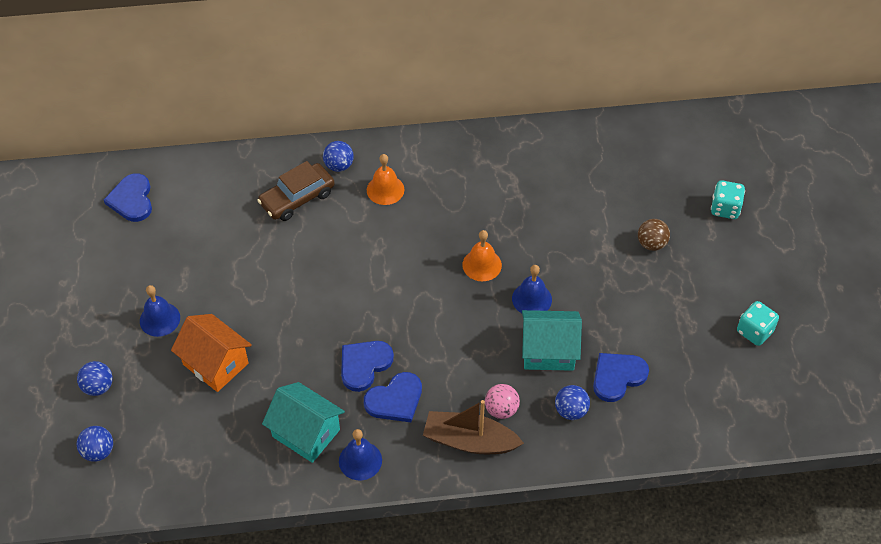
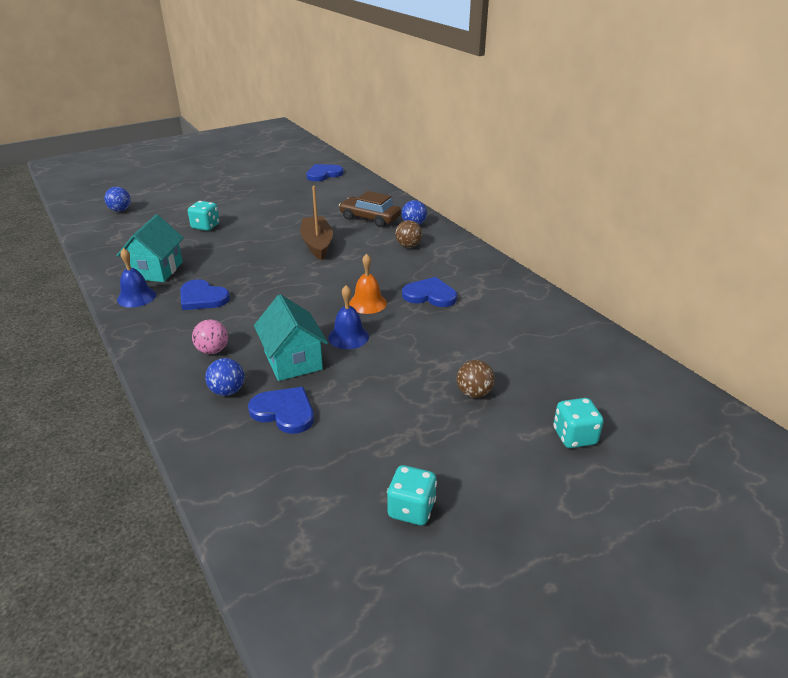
camera: 65 degrees right, 20 degrees down
blue ball [77,361,113,396] -> none
blue bell [140,285,180,337] -> none
orange house [171,314,252,392] -> turquoise dice [188,201,220,231]
blue heart [341,341,394,392] -> blue heart moved to [402,277,457,307]
orange bell [367,154,404,205] -> brown ball [395,220,422,248]
brown boat [423,400,524,454] -> brown boat moved to [300,186,333,260]

